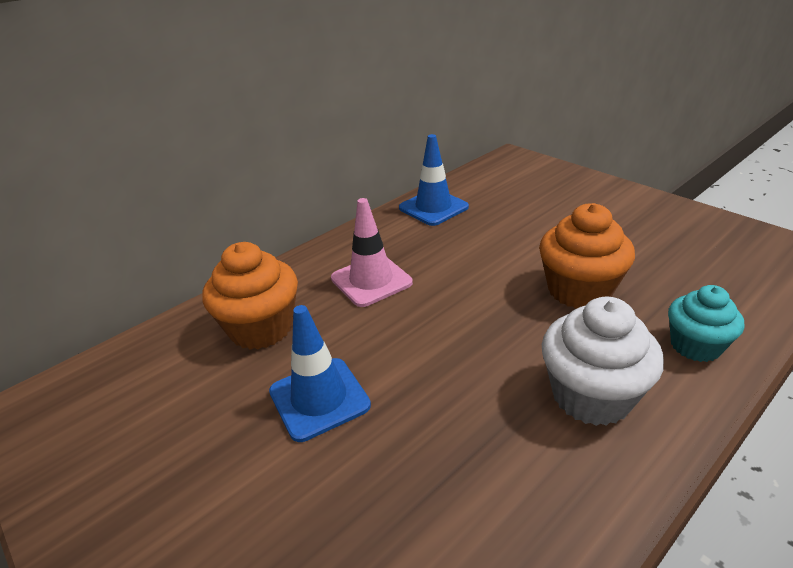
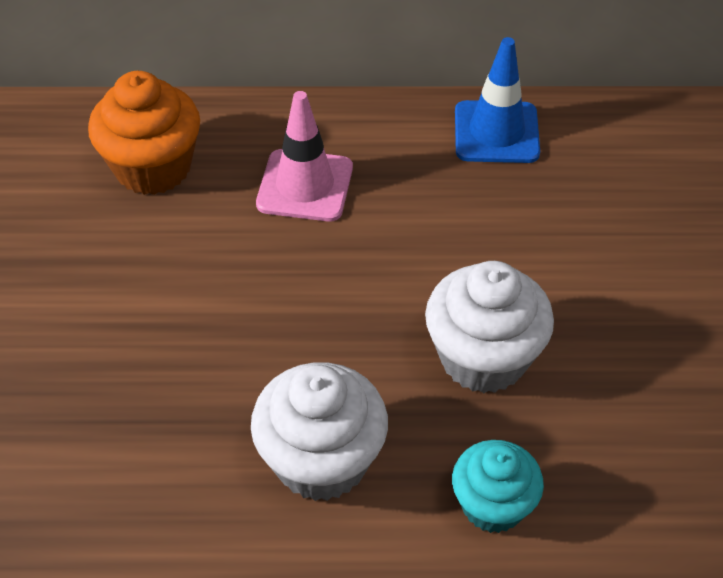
camera: 40 degrees right, 15 degrees up
blue traffic cone [269,305,371,442] -> none
orange cupcake [539,203,635,309] -> white cupcake [425,261,554,393]

